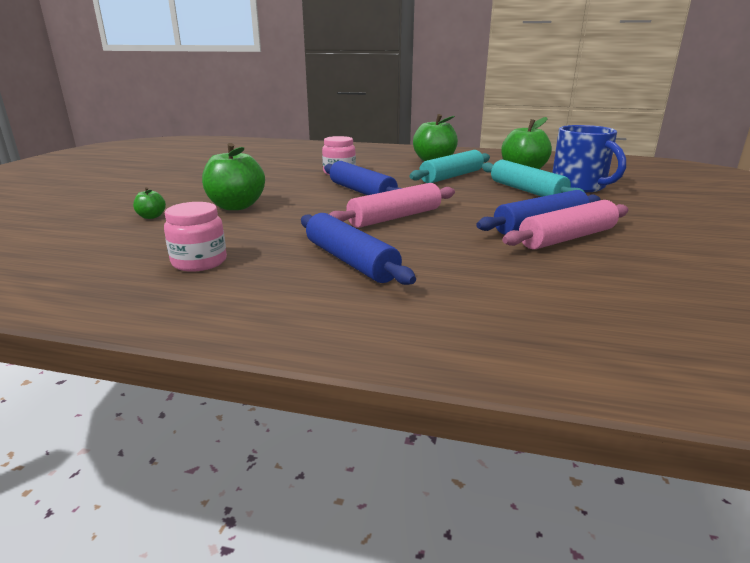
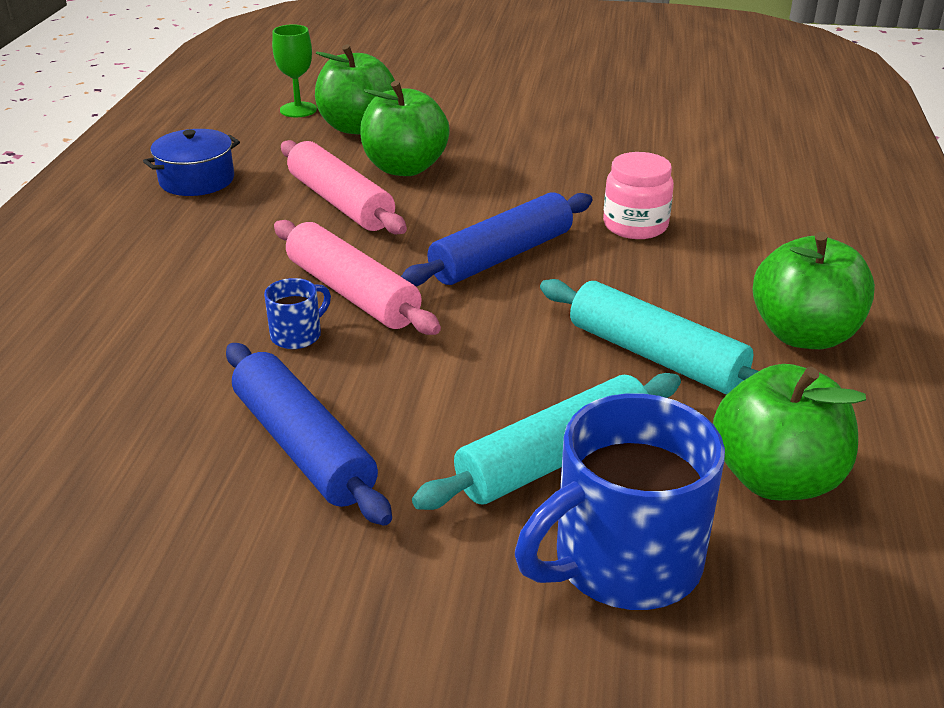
camera: 85 degrees right, 10 degrees up
green apple [133,187,166,219] -> green apple [315,44,395,134], size x2.17
pink jar [164,202,227,272] -> blue pot [143,129,240,196]
blue rolling pin [301,213,416,285] -> none
pink rolling pin [502,200,629,250] -> pink rolling pin moved to [281,140,407,234]
none -> blue mug [264,278,331,349]
none -> green goblet [272,24,317,117]

